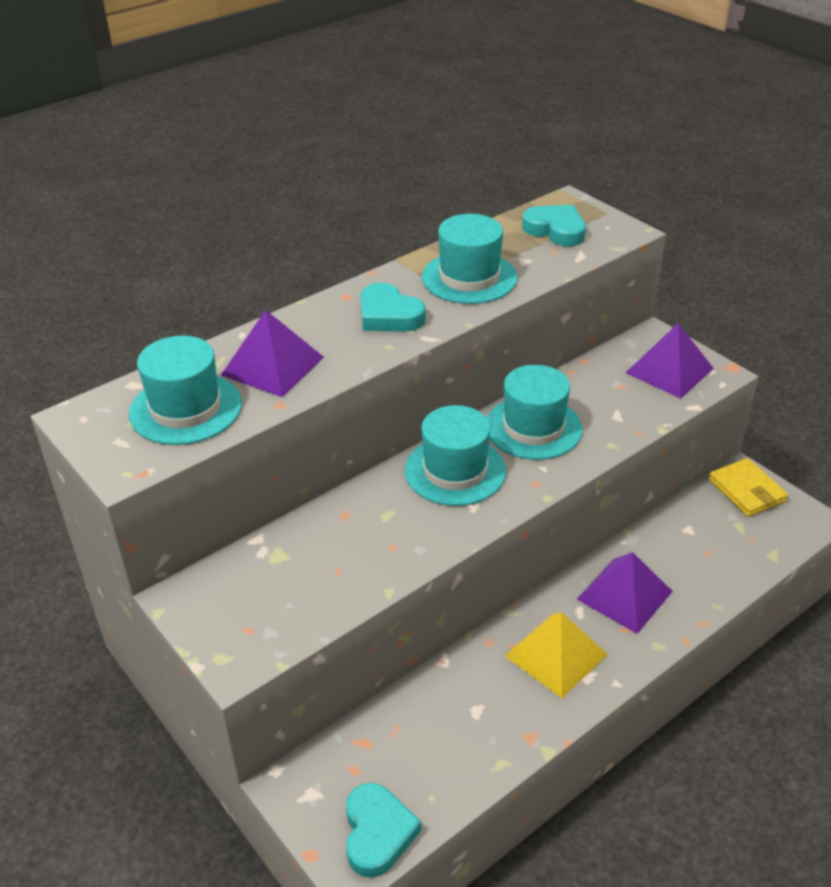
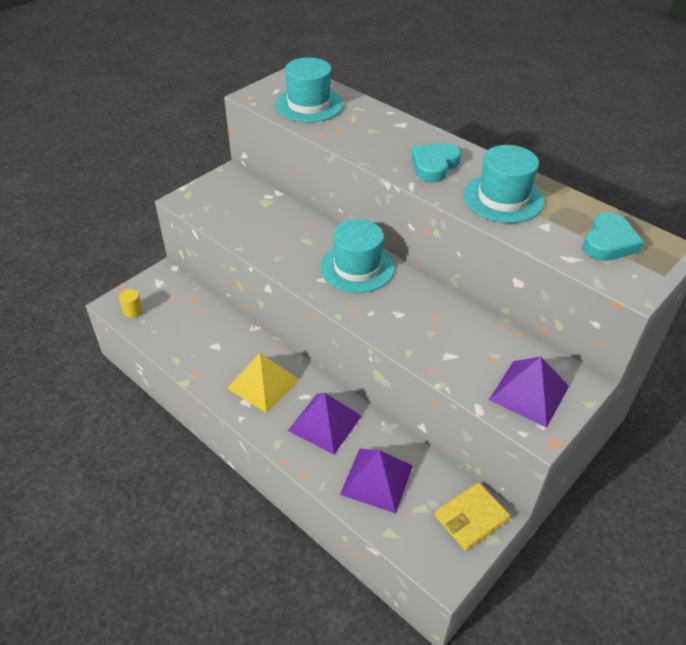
camera: 80 degrees right, 5 degrees up
purple pyramid [221,310,324,397] -> purple pyramid moved to [340,449,413,514]
turquoise heart [346,783,421,878] -> yellow cylinder [119,289,143,318]
turquoise hat [487,365,583,460] -> none

